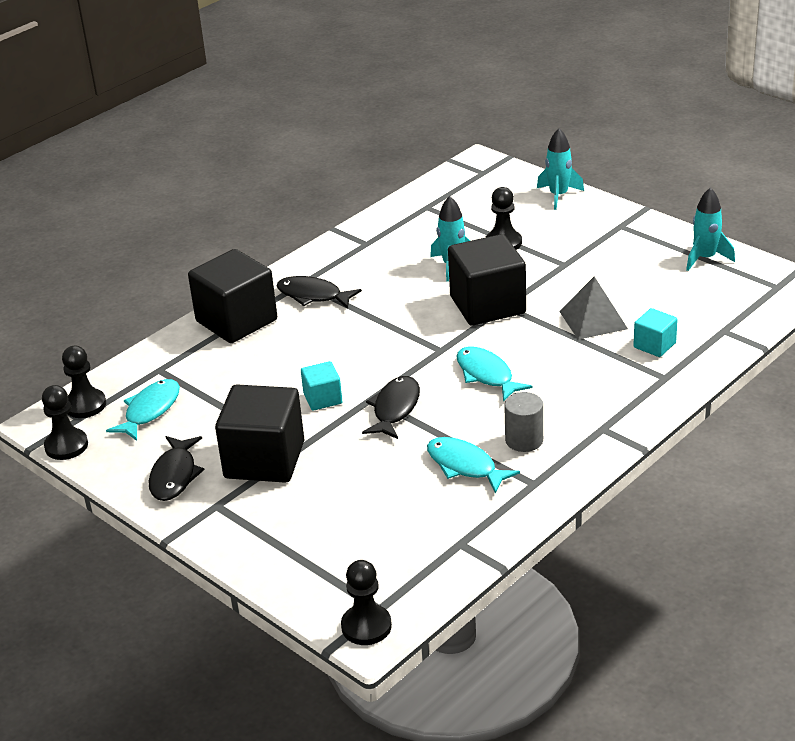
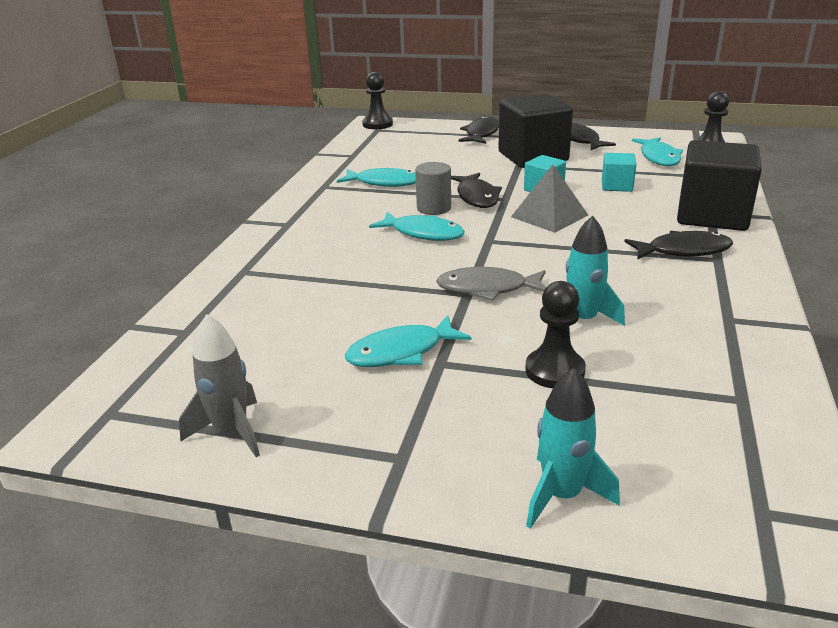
camera: 150 degrees right, 5 degrees down
black pawn [42,385,88,460] -> none
black cube [448,234,526,326] -> grey fish [436,267,546,301]
grey cylinder [504,392,543,452] -> grey cylinder moved to [415,162,451,215]
grey pyramid [559,276,628,340] -> grey pyramid moved to [511,164,588,233]
turquoise cube [633,308,678,357] -> turquoise cube moved to [602,153,636,192]
turquoise rocket [686,187,735,271] -> grey rocket [179,314,260,457]
none -> turquoise fish [345,316,471,367]
none -> black fish [459,116,499,144]

